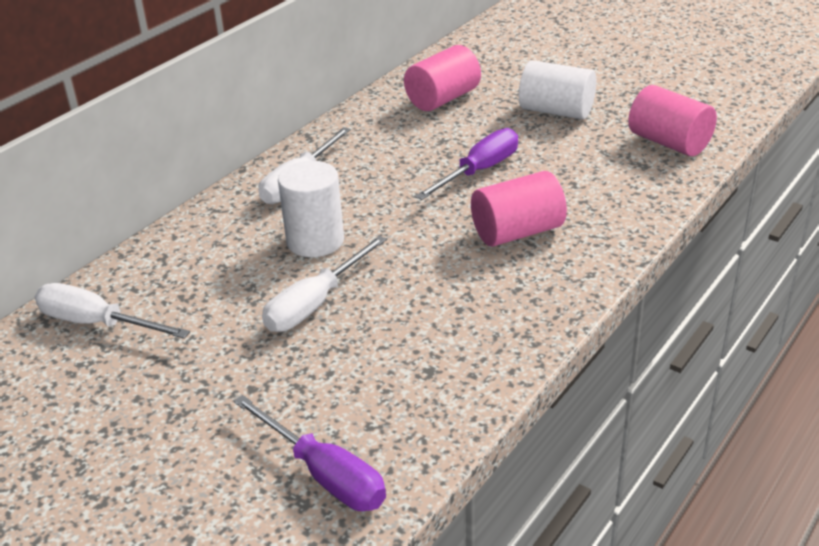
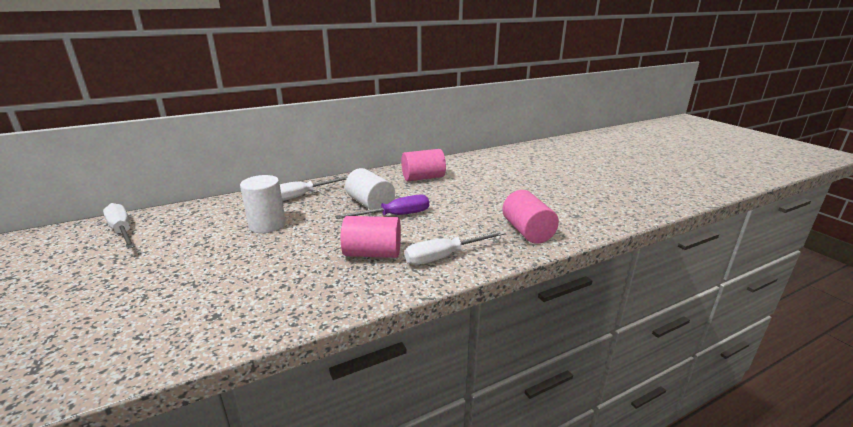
camera: 25 degrees right, 10 degrees down
purple screwdriver [234,395,386,511] -> none
white screwdriver [262,236,387,332] -> white screwdriver moved to [405,231,506,265]
white cylinder [519,60,596,119] -> white cylinder moved to [345,168,395,212]

